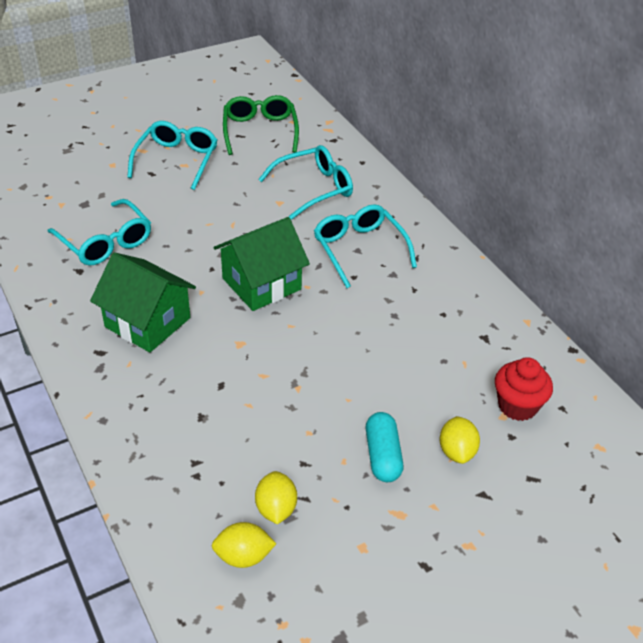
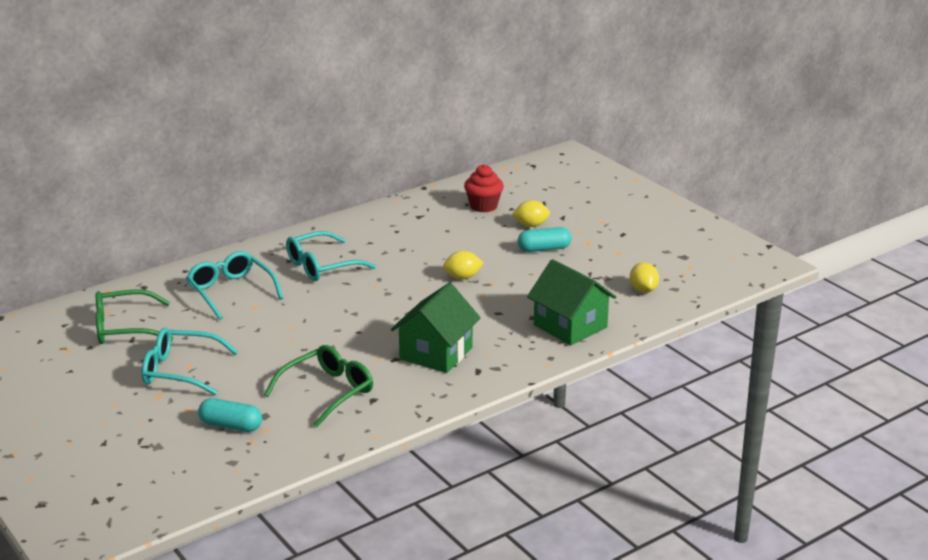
camera: 95 degrees left, 15 degrees down
turquoise glasses [48,199,151,265] -> green glasses [264,345,373,427]
green house [213,217,310,311] -> green house moved to [527,259,616,345]
yellow lemon [255,471,297,524] -> yellow lemon moved to [443,251,484,279]
none -> turquoise capsule [198,398,262,432]

